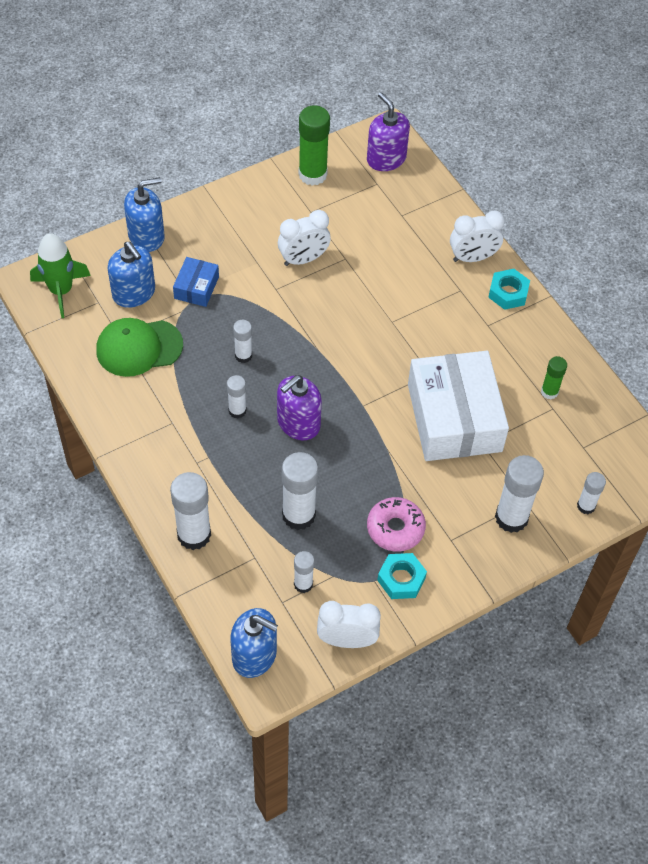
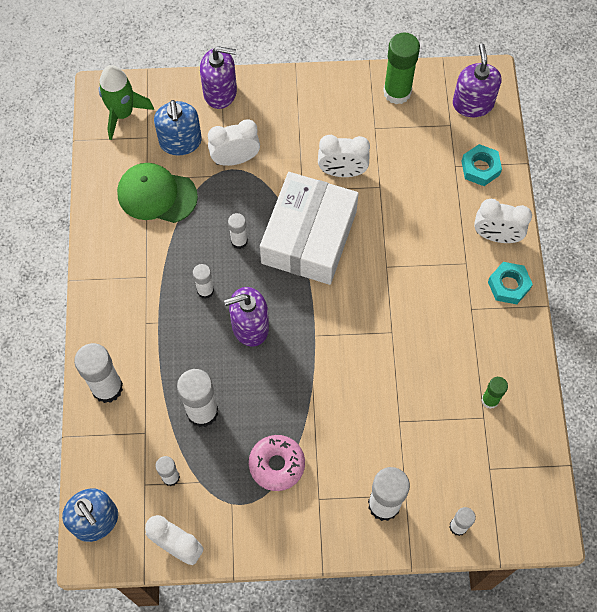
camera: 30 degrees right, 10 degrees up
blue soap dispenser [124,177,165,252] -> purple soap dispenser [200,46,237,109]
blue box [173,257,219,307] -> white clock [208,119,260,166]
turquoise nut [377,553,427,599] -> turquoise nut moved to [461,144,502,186]
white box [408,351,509,461] -> white box moved to [260,172,359,285]

